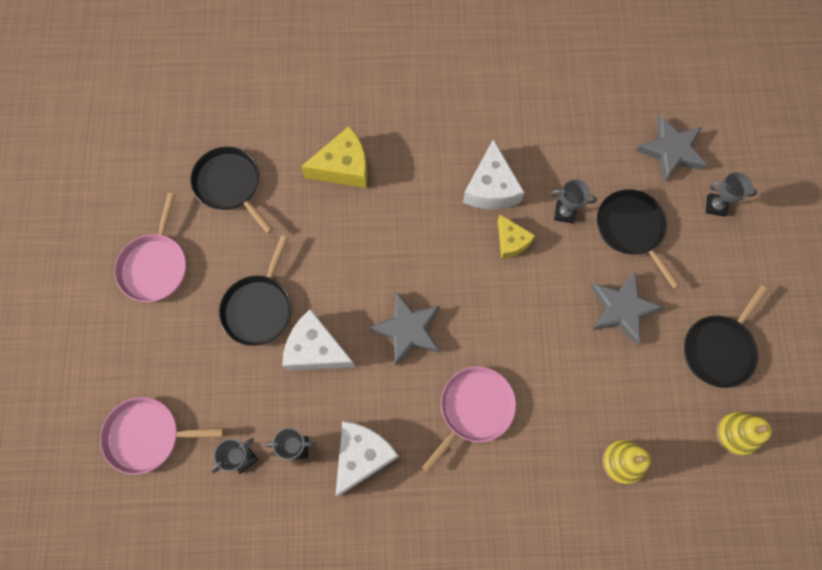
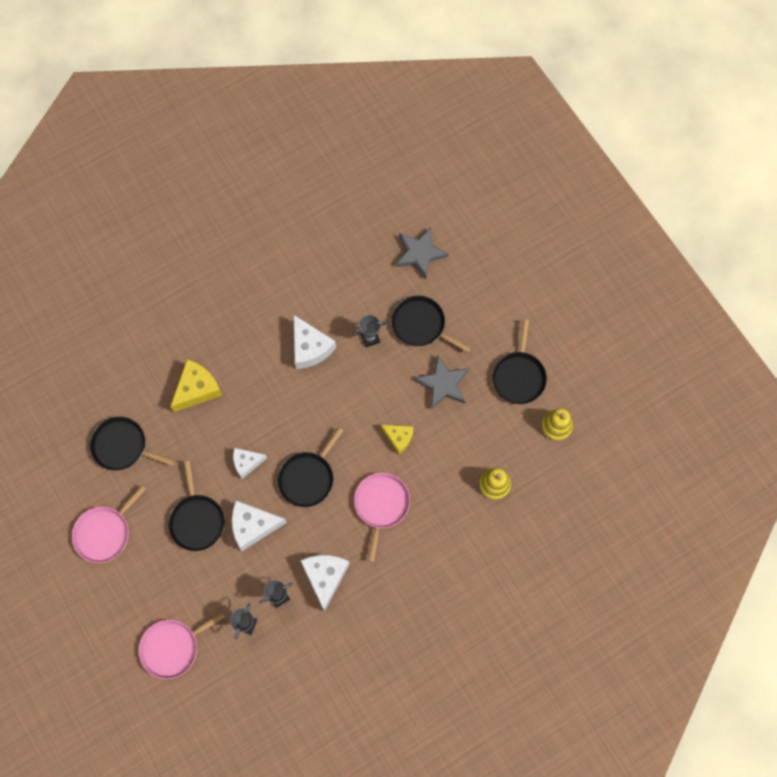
camera: 30 degrees left, 0 degrees up
pink pan [114,193,186,302] -> pink pan turned 60 degrees clockwise [72,485,146,563]
grey star [369,292,440,366] -> black pan [277,427,344,507]
yellow cheese [498,215,536,259] -> yellow cheese moved to [381,425,414,454]
grey trophy [706,172,758,217] -> none
none -> white cheese [233,448,267,479]

